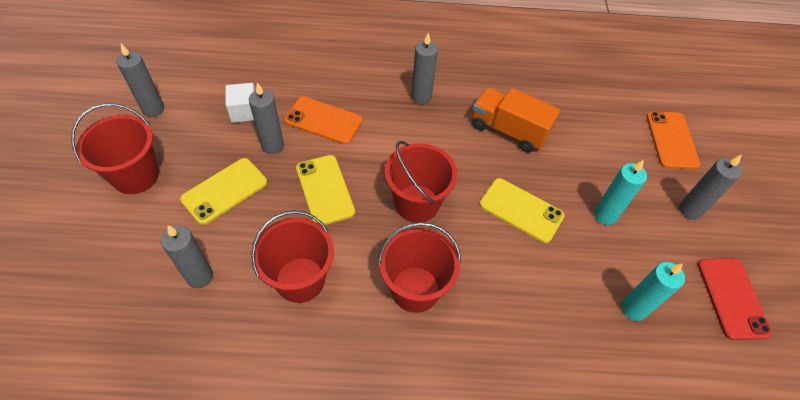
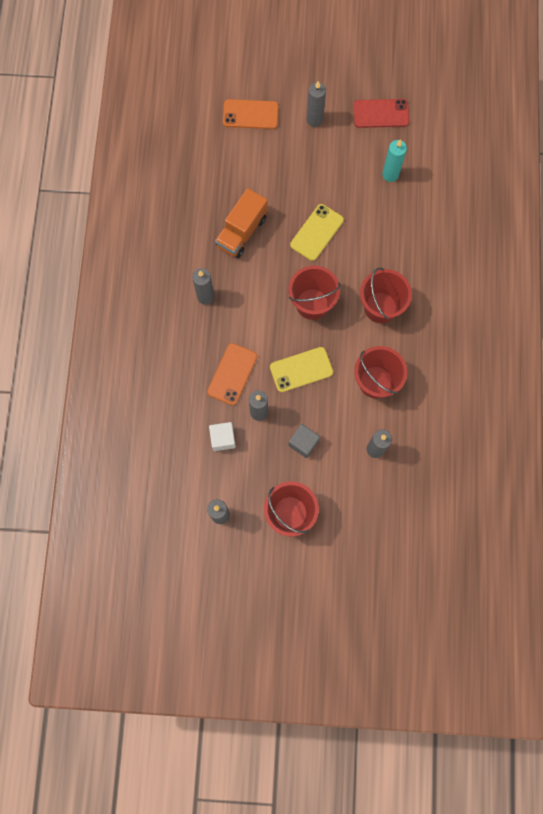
camera: 85 degrees left, 20 degrees up
yellow phone [180,158,267,225] -> grey cube [288,424,320,458]
turquoise candle [594,160,647,225] -> none

